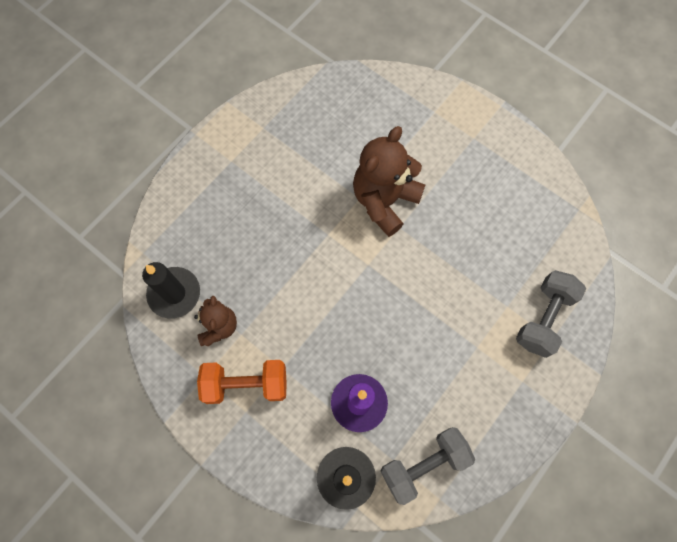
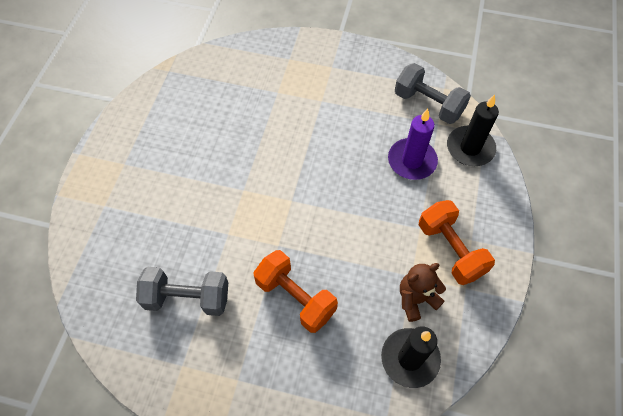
camera: 115 degrees left, 10 degrees down
brown teddy bear [353,126,425,237] -> none
grey dumbbell [516,270,586,358] -> grey dumbbell moved to [136,267,228,316]
none -> orange dumbbell [253,250,338,333]

